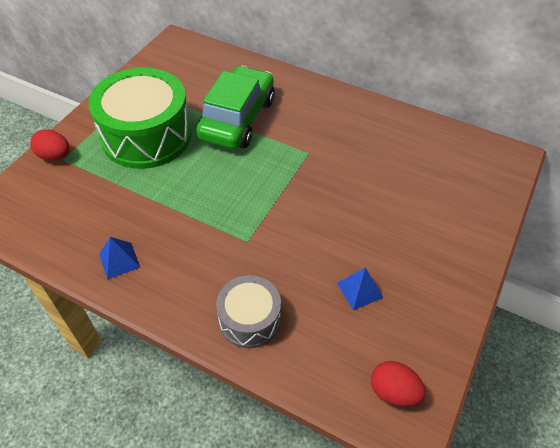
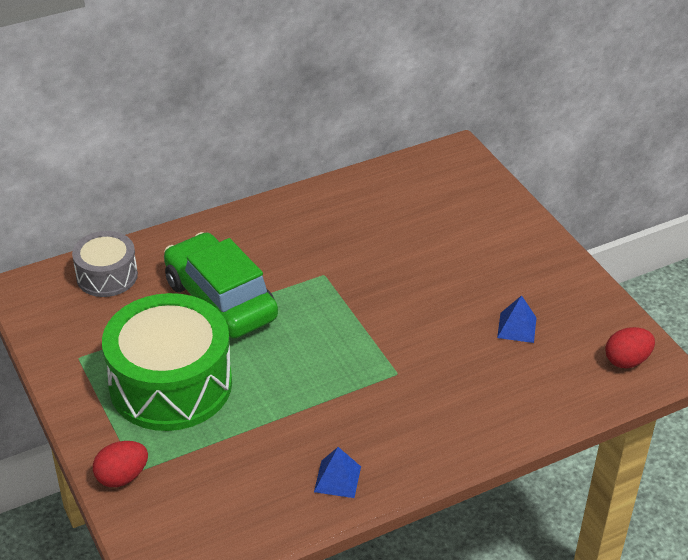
camera: 55 degrees left, 10 degrees down
grey drum [216,275,281,348] -> grey drum moved to [72,231,138,297]

